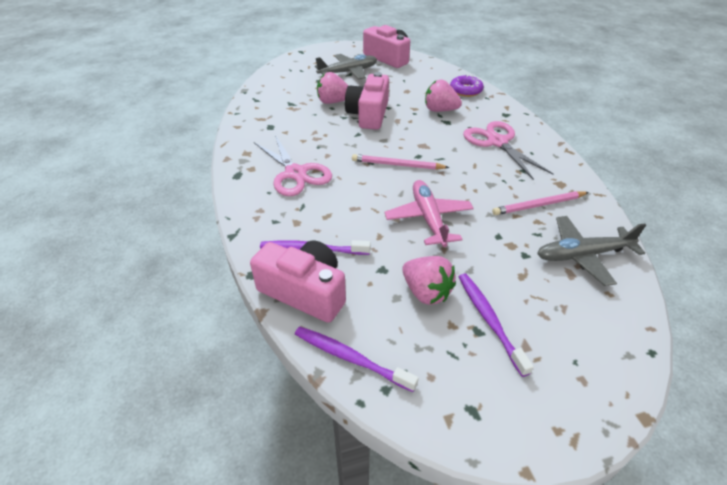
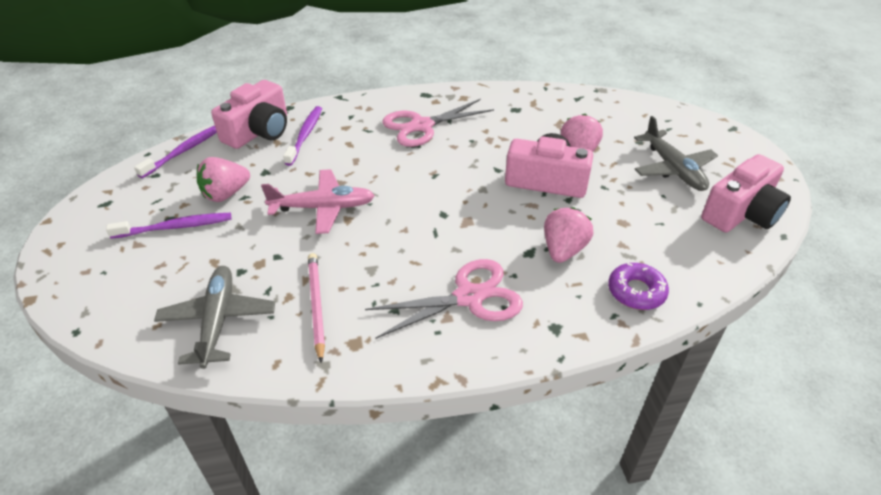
camera: 95 degrees right, 0 degrees up
pink pencil [352,154,450,170] -> none

